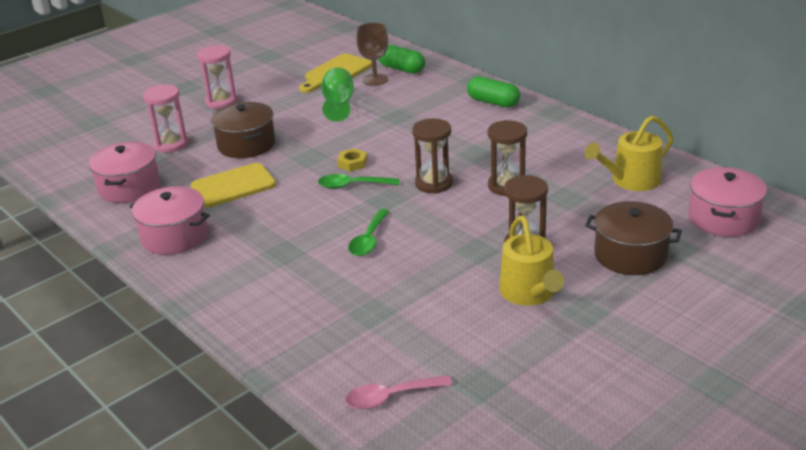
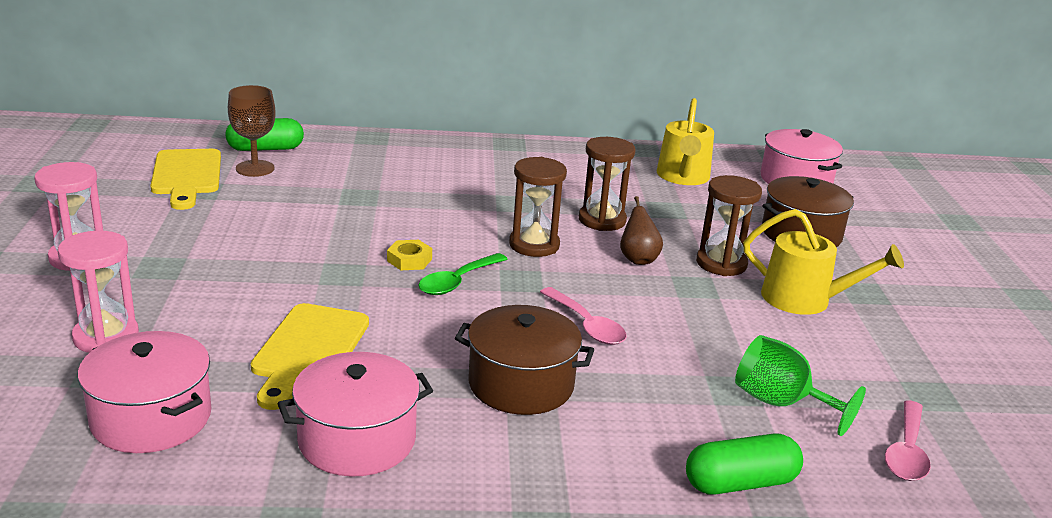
camera: 55 degrees left, 5 degrees down
brown pot [211,102,275,158] -> brown pot moved to [455,305,594,415]
green goblet [321,68,354,122] -> green goblet moved to [735,335,866,436]
green spoon [348,209,390,256] -> pink spoon [540,287,627,345]
green capsule [467,76,520,108] -> green capsule moved to [686,433,803,495]
none -> brown pear [620,196,663,265]

